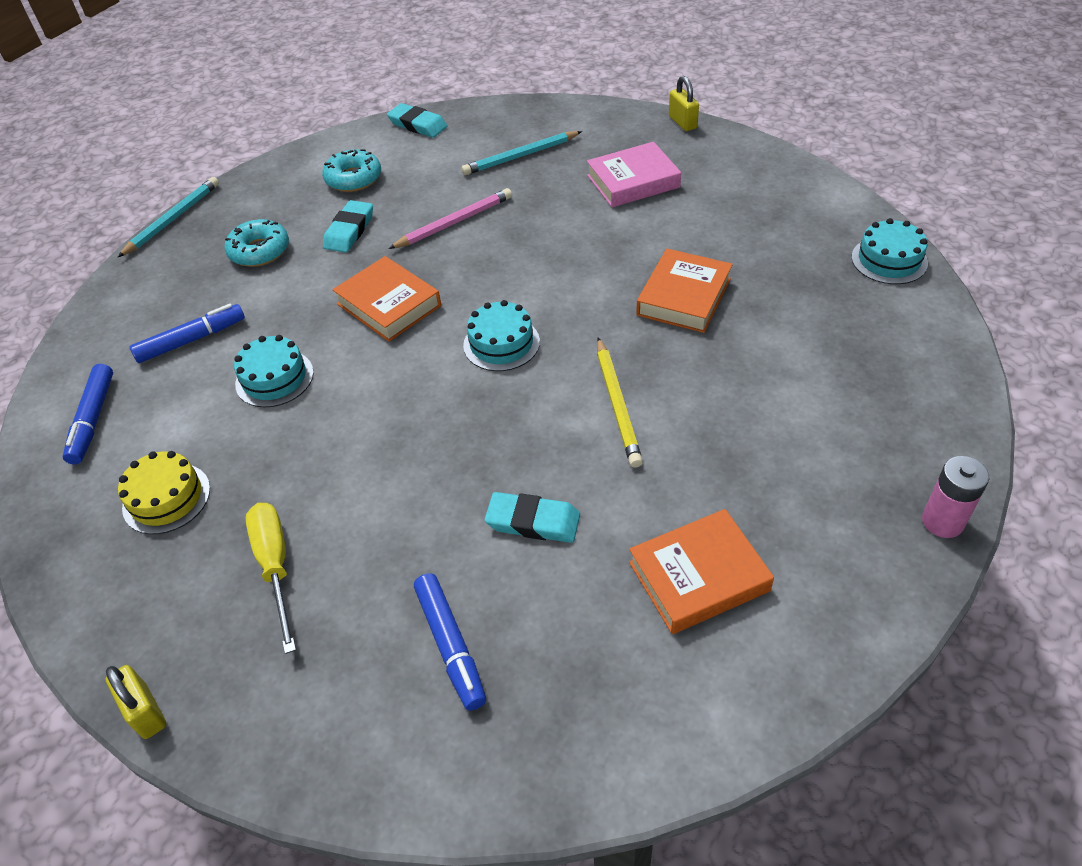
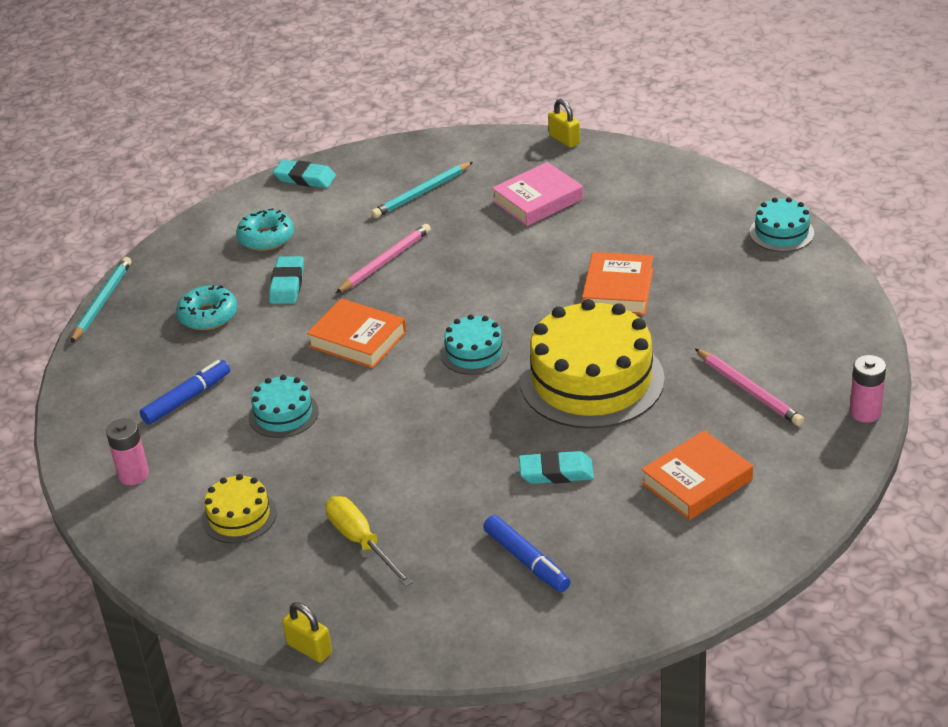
camera: 15 degrees left, 10 degrees down
blue marker [62,364,113,464] -> pink battery [106,418,149,485]
yellow pencil [597,337,643,468] -> yellow cake [520,299,665,429]
none -> pink pencil [695,348,804,426]

